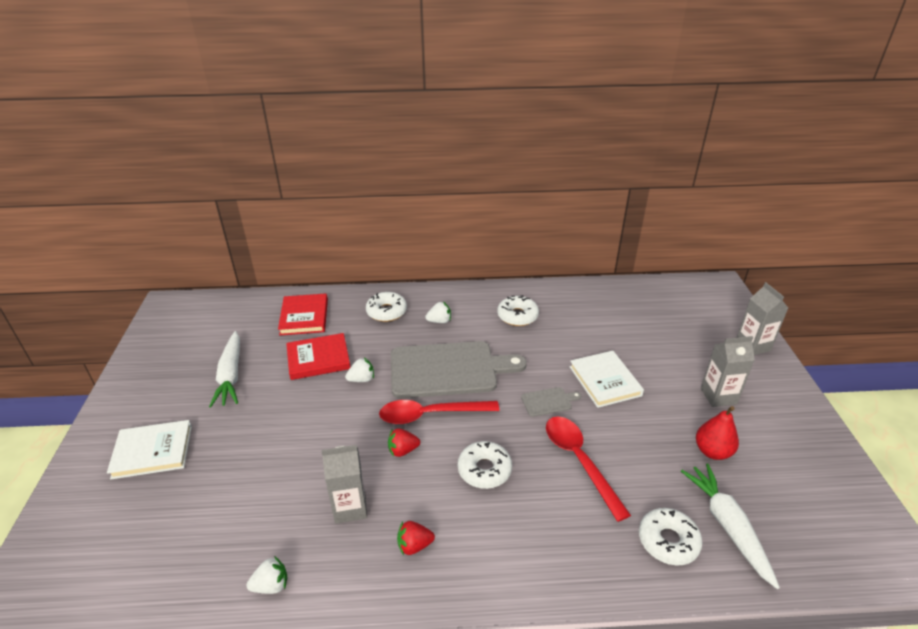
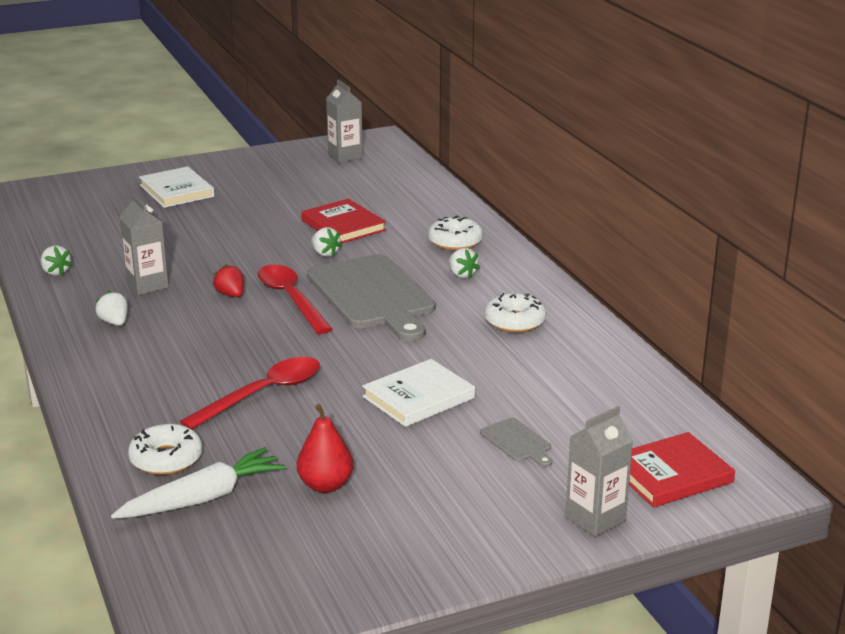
camera: 70 degrees right, 10 degrees down
white carrot [209,331,240,408] -> none
red book [278,294,328,335] -> red book moved to [629,432,735,508]
red strawberry [397,521,435,555] -> white strawberry [95,291,128,326]
white donut [458,441,512,489] -> none
grey cutting board [521,387,581,417] -> grey cutting board moved to [480,418,552,467]
grey carton [701,336,755,407] -> grey carton moved to [326,80,363,163]

